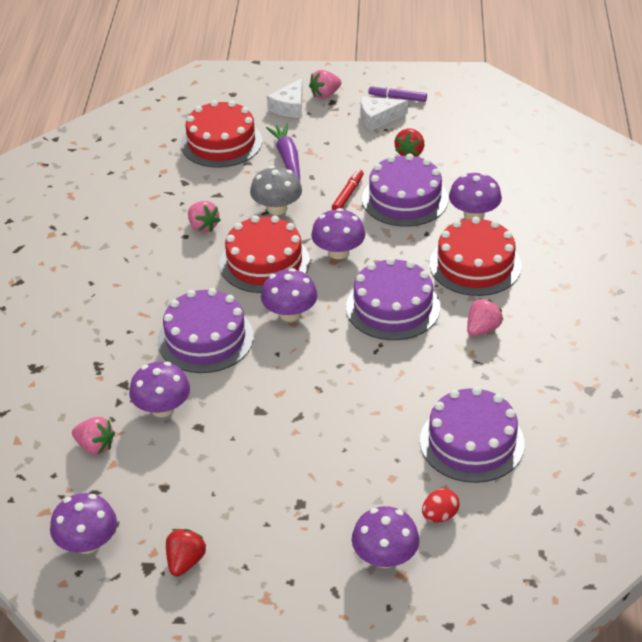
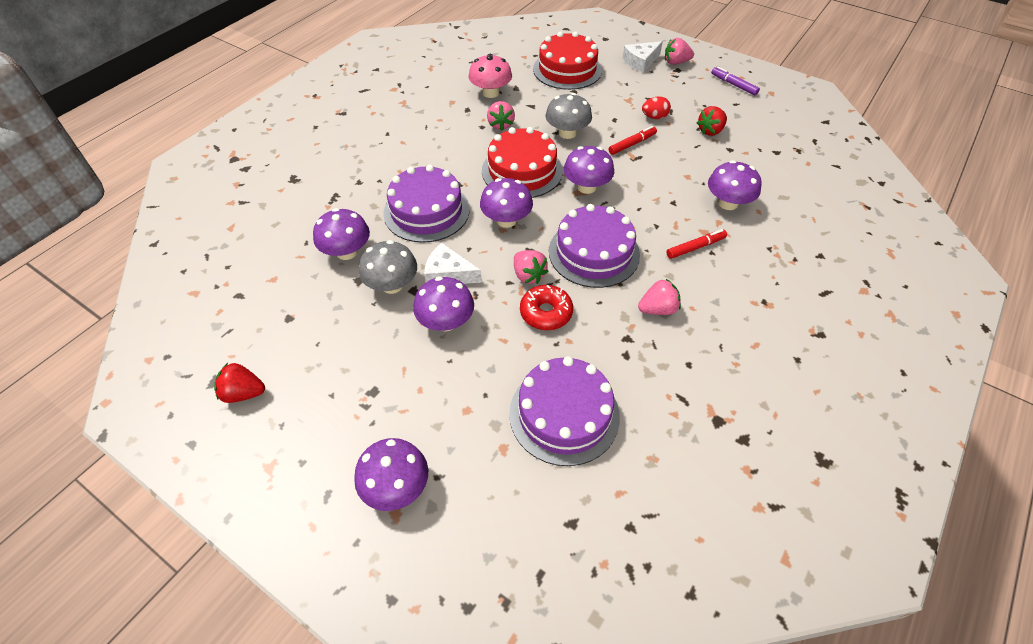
camera: 30 degrees right, 10 degrees up
purple mushroom [50,493,117,554] -> purple mushroom moved to [413,276,474,332]
pink strawberry [72,417,115,455] -> pink strawberry moved to [514,250,548,284]
red strawberry [166,529,206,577] -> red strawberry turned 135 degrees counterclockwise [214,363,265,403]
purple carrot [266,123,300,181] -> none
white cheese [361,96,408,131] -> white cheese moved to [424,243,482,284]
purple cake [362,153,448,227] -> none
red egg [422,488,459,522] -> red egg moved to [642,96,671,119]
red cake [430,217,522,296] -> red marker [666,229,727,259]
none -> grey mushroom [359,240,417,294]
none -> pink mushroom [469,54,512,98]
none -> red donut [520,285,573,330]

